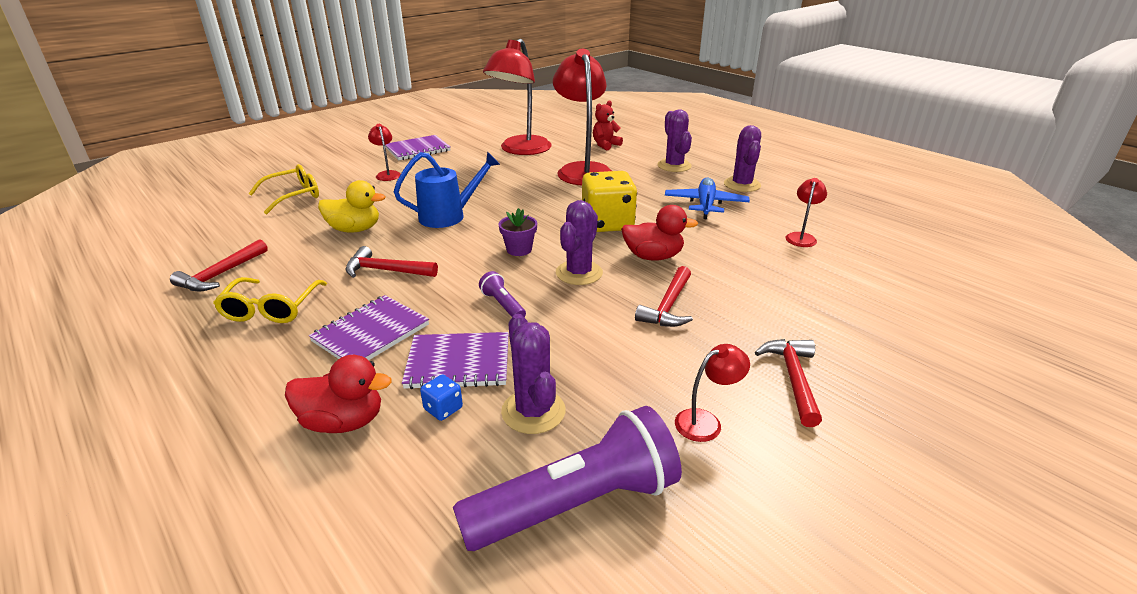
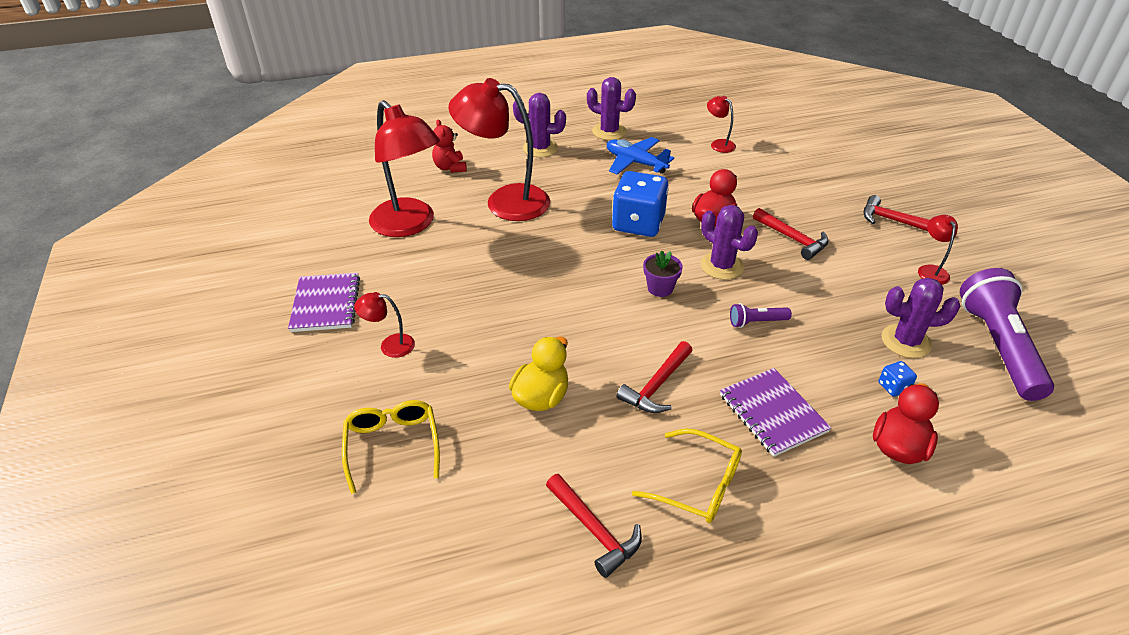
camera: 65 degrees left, 10 degrees up
blue watering can [394,152,500,228] -> none
purple notebook [402,332,509,389] -> none
yellow dice [582,171,637,232] -> blue dice [612,171,669,237]

